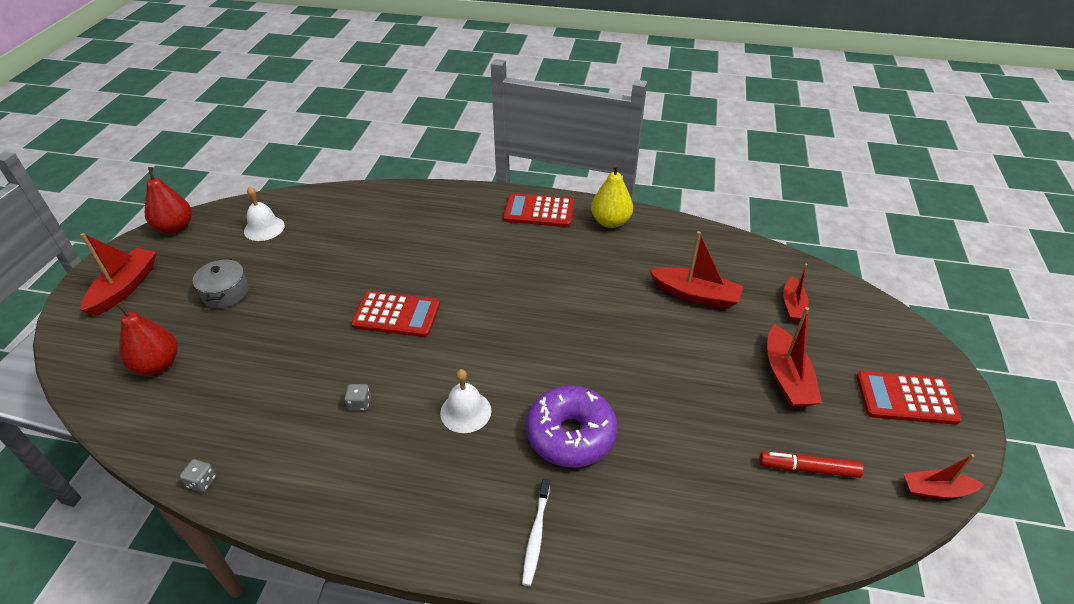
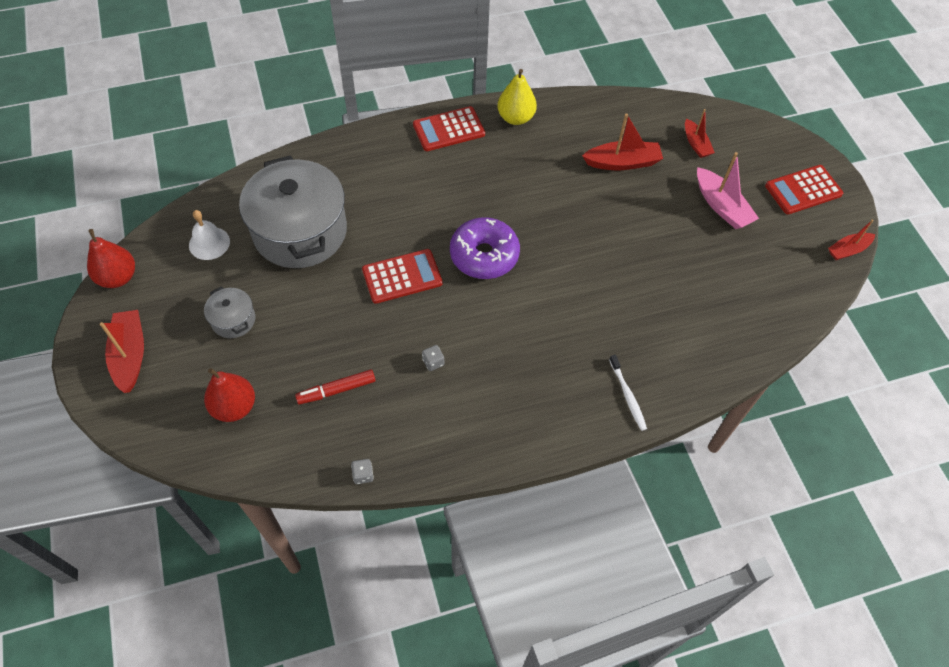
camera: 30 degrees left, 15 degrees up
white bell [440,369,491,433] -> none
purple donut [526,386,617,468] -> purple donut moved to [450,217,520,279]
red marker [759,452,863,478] -> red marker moved to [295,369,375,405]
red boat [767,307,822,407] -> pink boat [697,152,759,229]
none -> grey pot [239,155,347,268]

